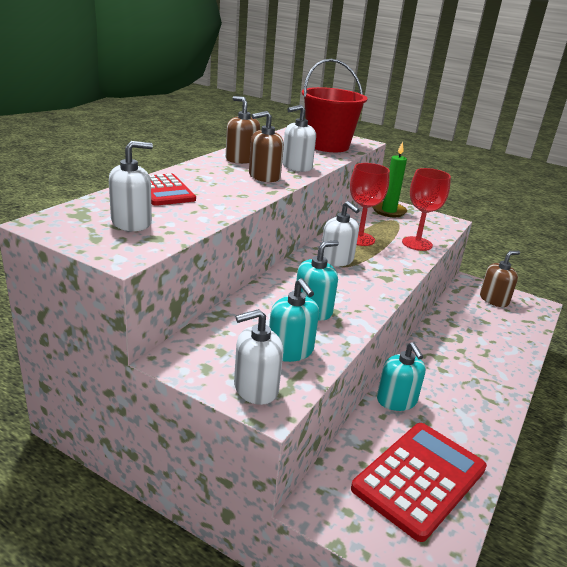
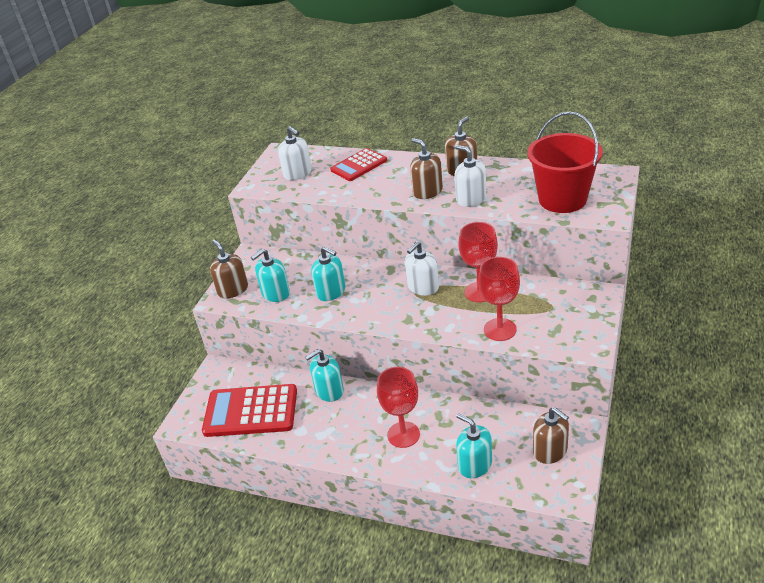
camera: 85 degrees right, 10 degrees up
white soap dispenser [234,309,283,405] -> brown soap dispenser [210,240,248,299]
red calculator [351,423,487,542] -> red calculator turned 150 degrees clockwise [202,384,297,437]
green candle [373,141,407,217] -> none
none -> red goblet [377,367,420,448]
none -> turquoise soap dispenser [456,413,492,478]

